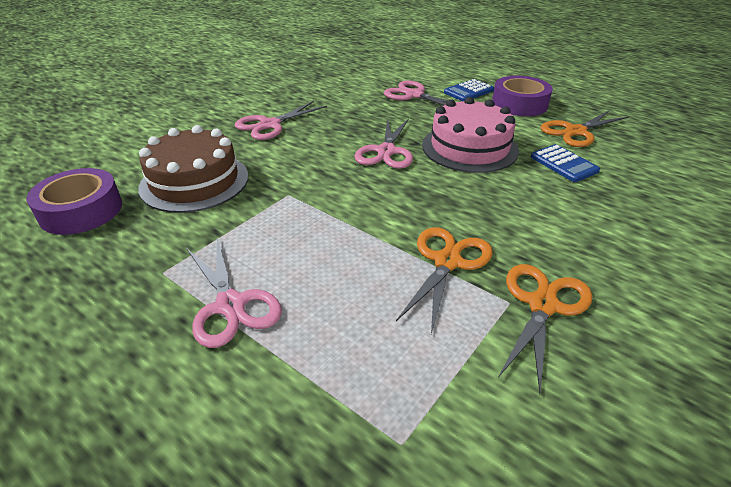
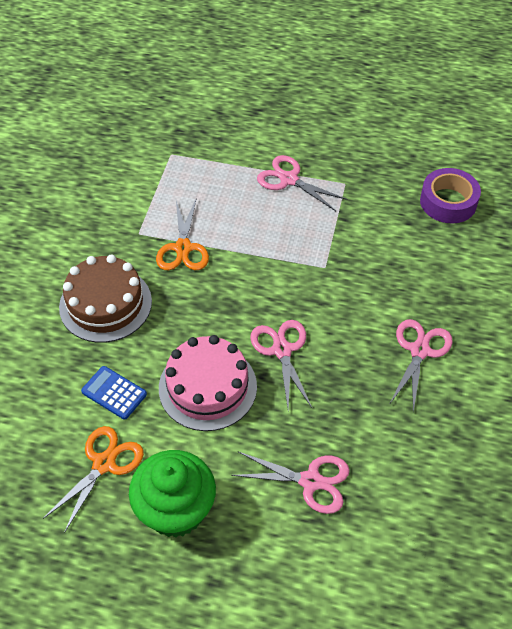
camera: 155 degrees right, 15 degrees up
brown cake [139,125,248,213] -> brown cake moved to [59,255,152,343]
blue calculator [444,79,494,101] -> none
purple tape [492,76,553,116] -> green cupcake [129,450,216,538]
orange scissors [499,264,592,393] -> none

